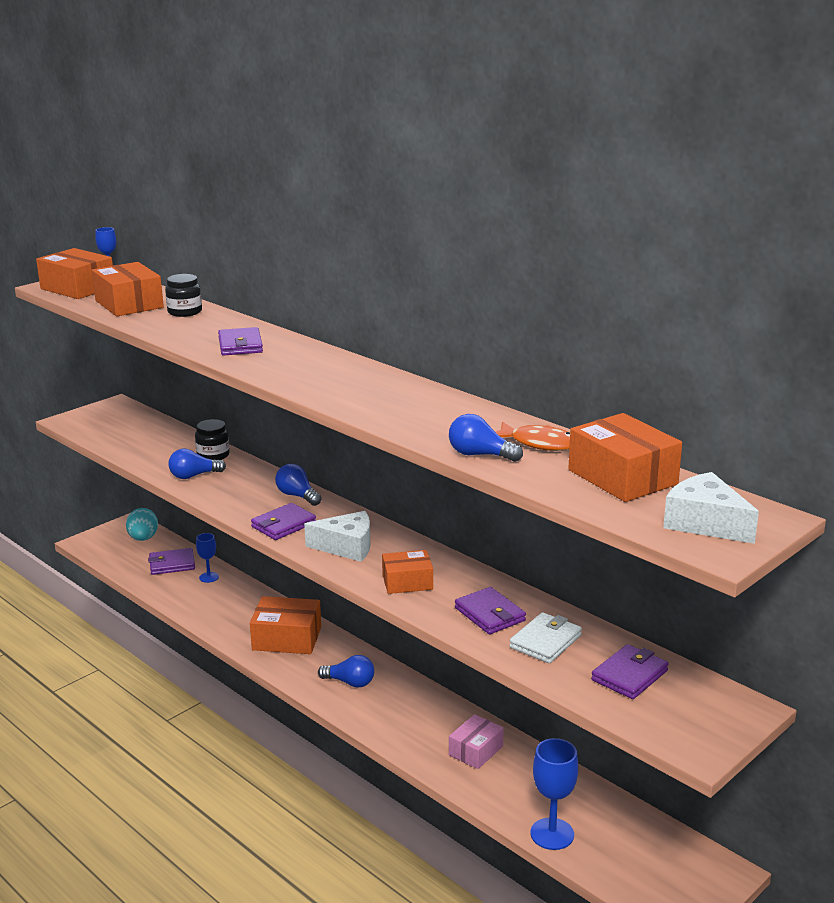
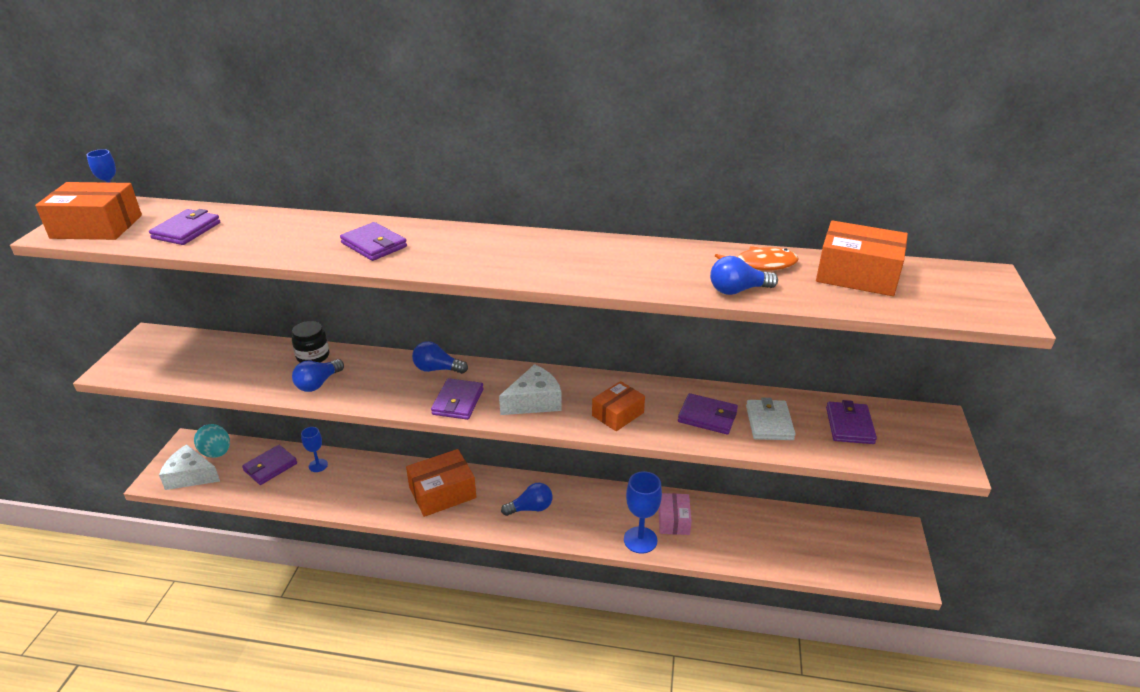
camera: 35 degrees left, 10 degrees up
orange box [92,262,164,316] -> purple wallet [149,209,220,245]
black jar [165,274,202,317] -> none
blue goblet [530,738,578,850] -> blue goblet moved to [624,471,662,554]
white cheese [663,472,759,544] -> white cheese moved to [159,444,220,490]

